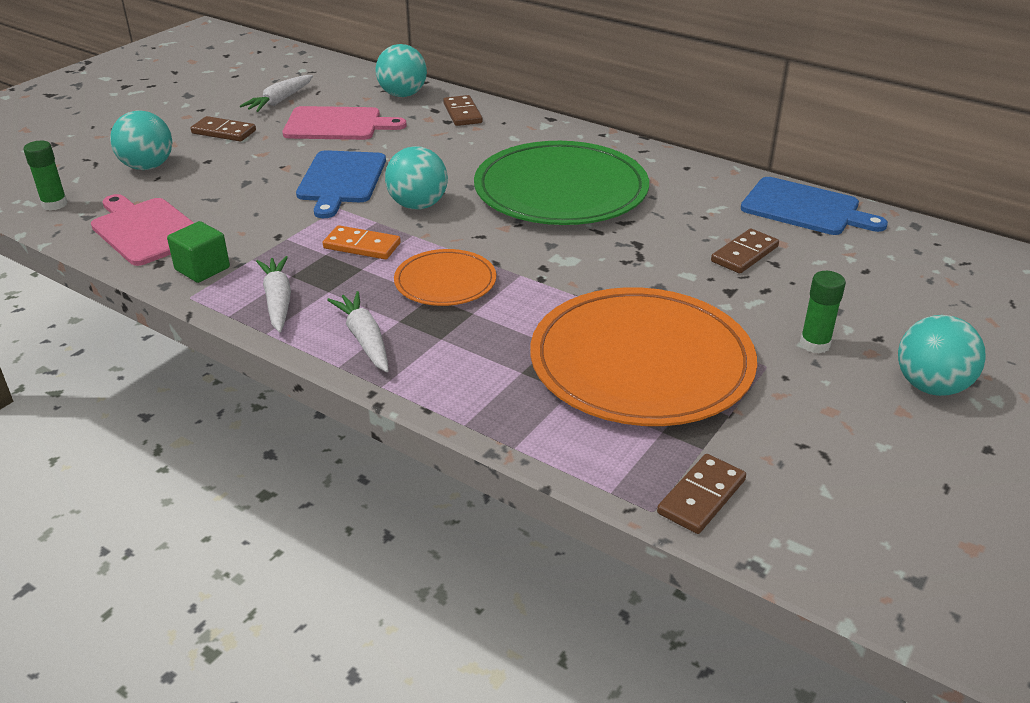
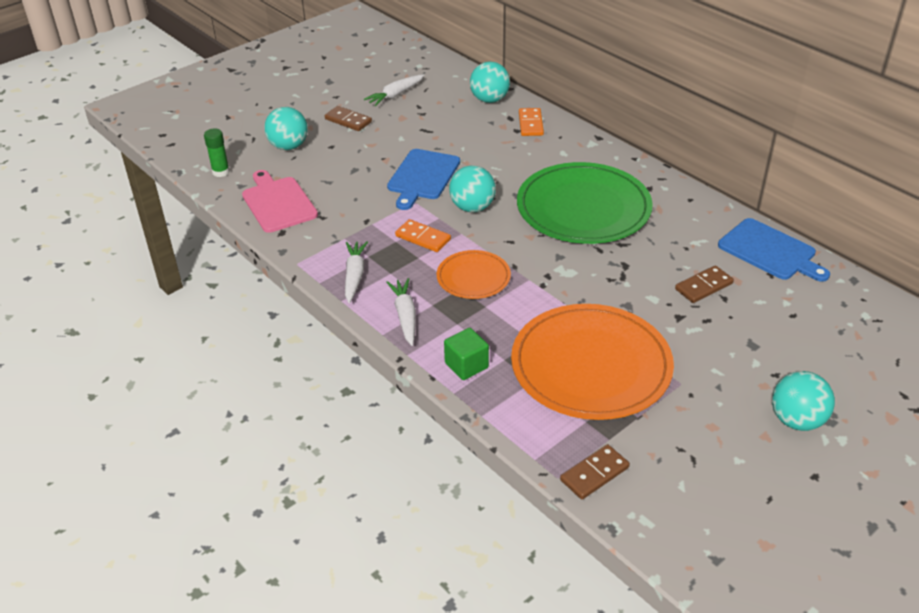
camera: 15 degrees right, 5 degrees up
green cube [167,221,230,283] -> green cube moved to [444,328,489,380]
pink cutting board [283,106,407,140] -> none
brown domino [443,95,482,126] -> orange domino [519,108,544,136]
green glue stick [800,271,846,353] -> none

